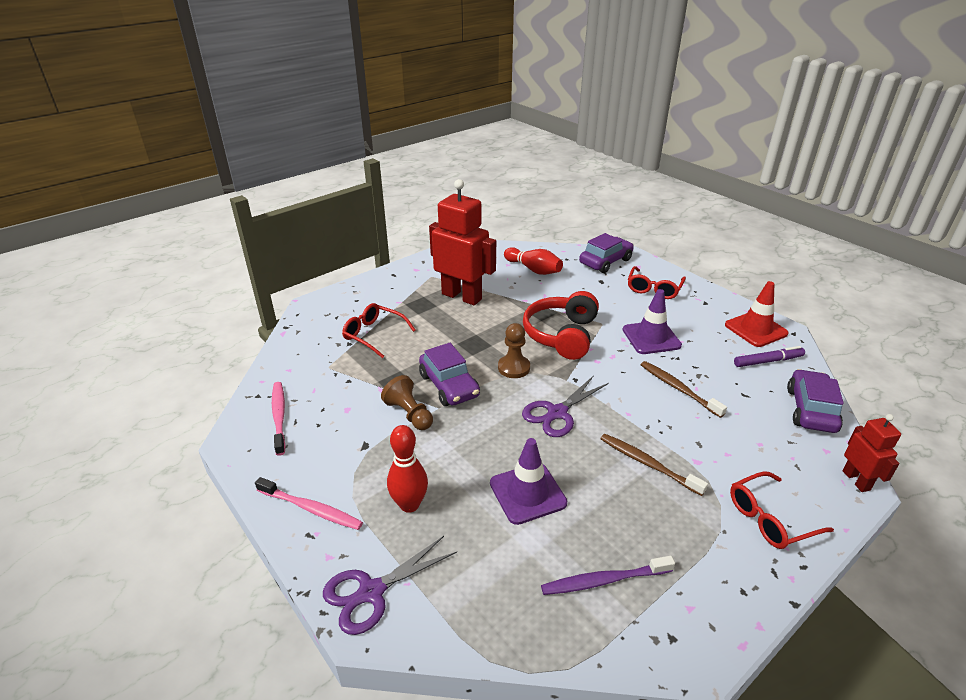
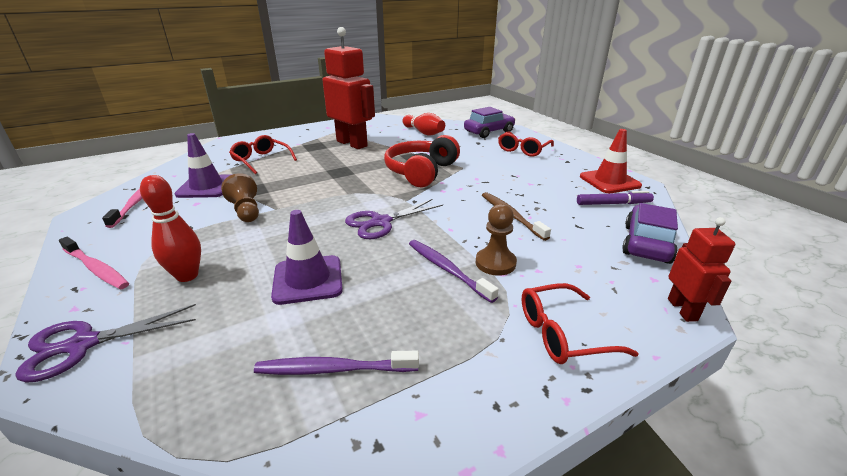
camera: 10 degrees right, 5 degrees down
purple car [419,343,480,406] -> none
brown pawn [498,323,530,378] -> brown pawn moved to [476,204,517,276]
brown toothbrush [600,434,708,496] -> purple toothbrush [409,240,499,303]
purple traffic cone [623,289,682,354] -> purple traffic cone moved to [174,133,230,198]

